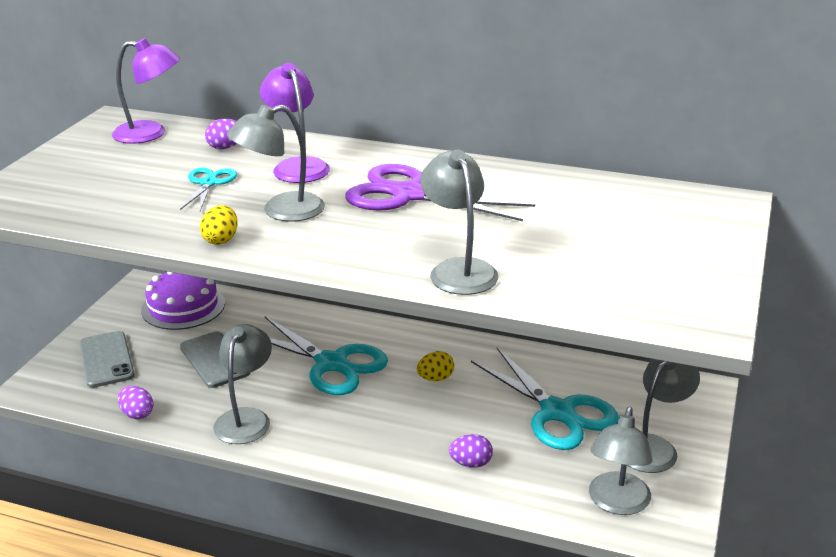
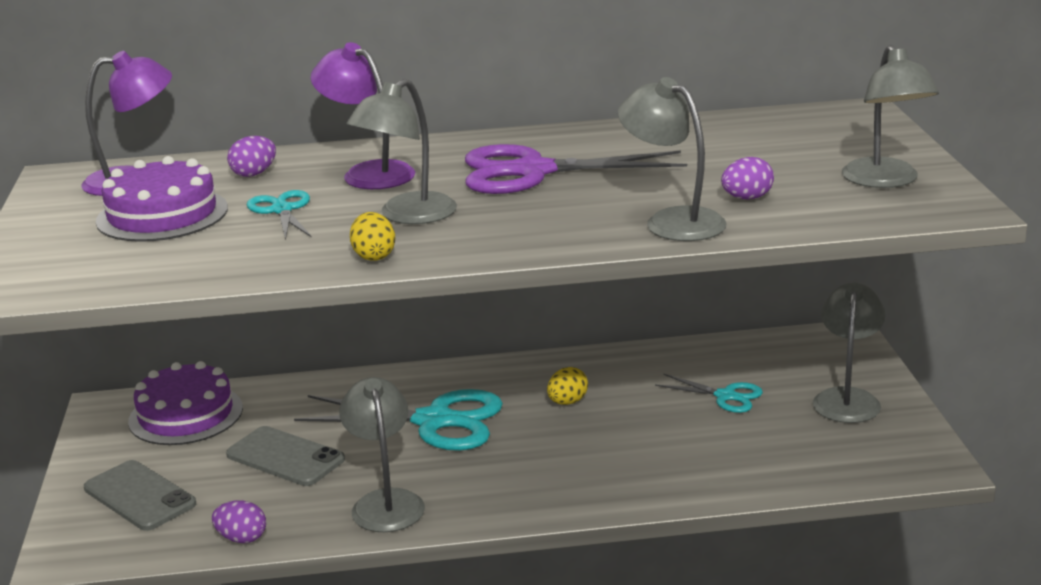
camera: 25 degrees left, 5 degrees down
purple egg [449,434,493,468] -> purple egg moved to [721,157,774,200]
turquoise scissors [471,348,619,450] -> turquoise scissors [655,374,763,413], size x0.52
grey lamp [589,407,653,515] -> grey lamp moved to [842,45,939,188]
none -> purple cake [96,156,228,242]

